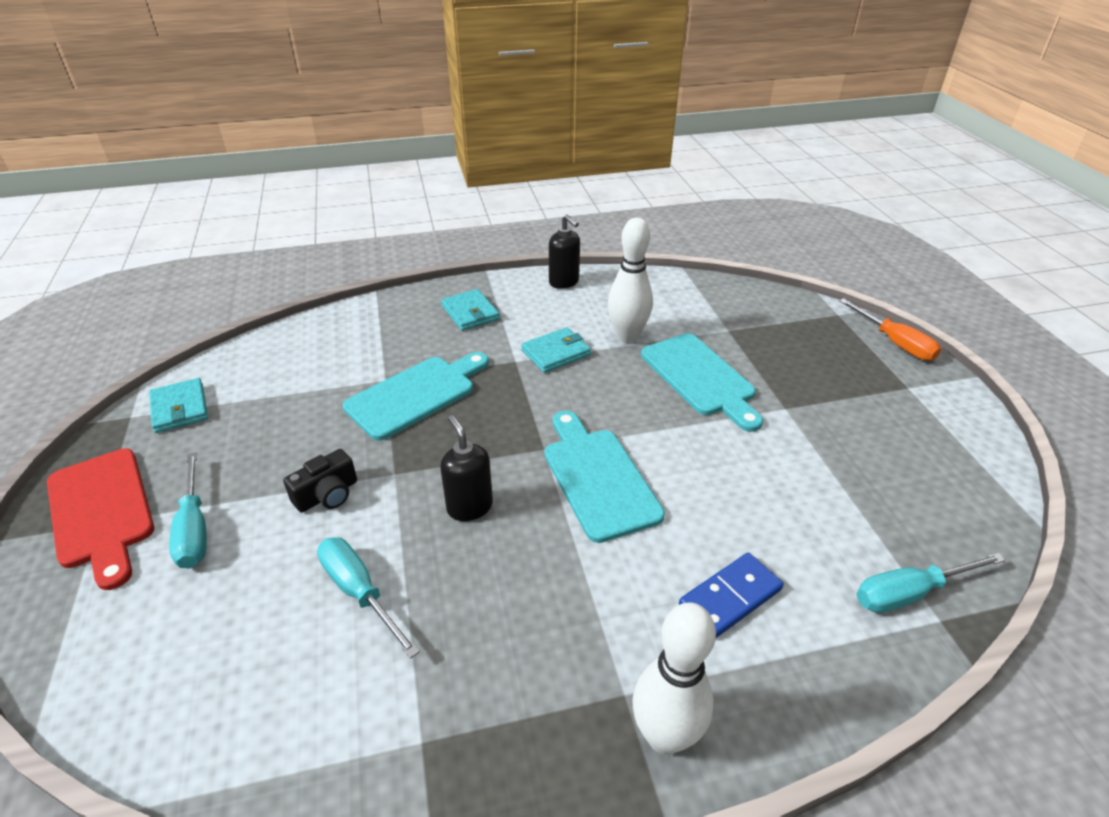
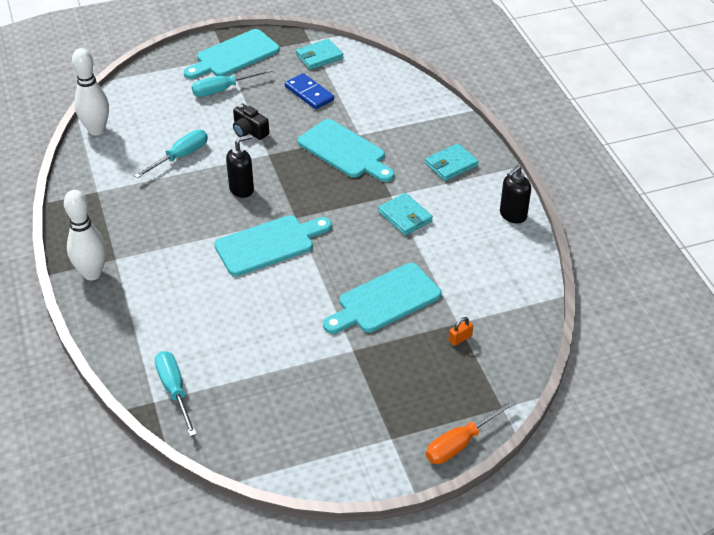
camera: 85 degrees right, 5 degrees up
red cutting board [47,449,154,590] -> turquoise cutting board [184,29,280,79]
white bowling pin [608,217,653,343] -> white bowling pin moved to [72,48,109,135]
blue domino [679,553,784,638] -> blue domino moved to [285,73,334,109]
none -> orange padlock [449,317,473,346]

